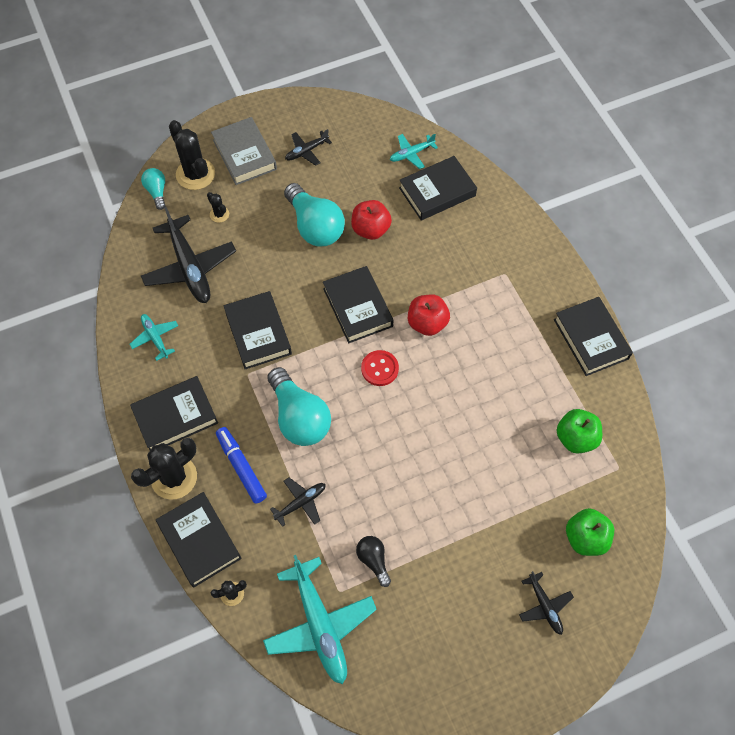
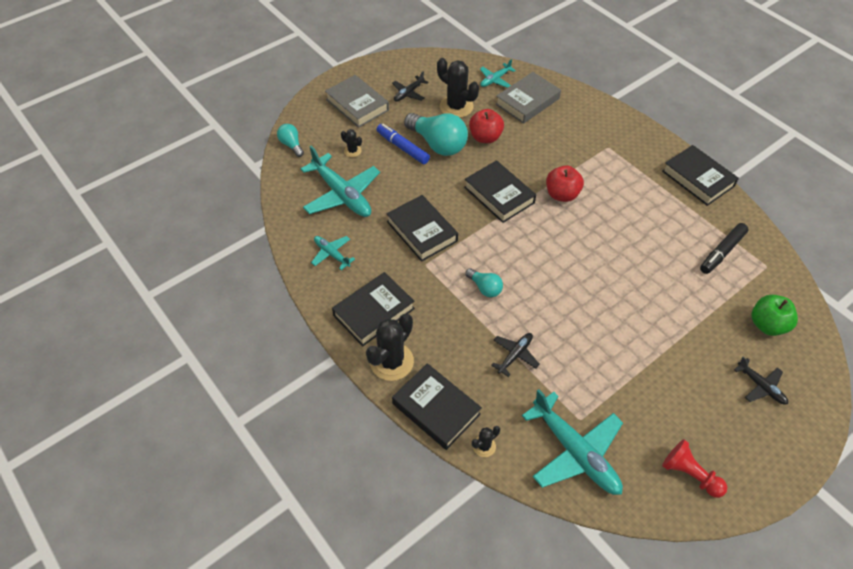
camera: 15 degrees left, 10 degrees down
black plane [141,207,236,303] -> turquoise plane [301,146,380,217]
black cactus [169,120,215,190] -> black cactus moved to [437,58,479,118]
blue marker [216,427,267,504] -> blue marker moved to [377,124,430,164]
turquoise light bulb [267,367,331,446] -> turquoise light bulb [465,268,503,297], size x0.51
black light bulb [356,536,391,587] -> none
red button [361,350,399,386] -> none
black book [399,156,477,220] -> grey book [496,72,561,124]
green apple [556,409,602,454] -> black marker [700,223,749,274]
none -> red pawn [662,439,727,498]

